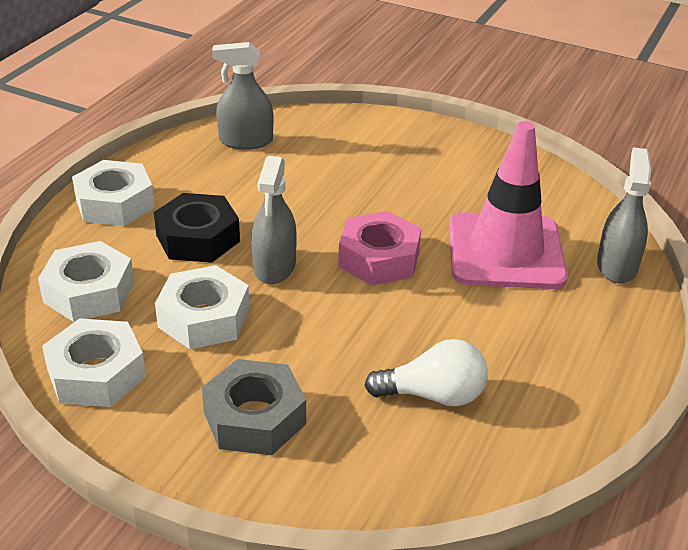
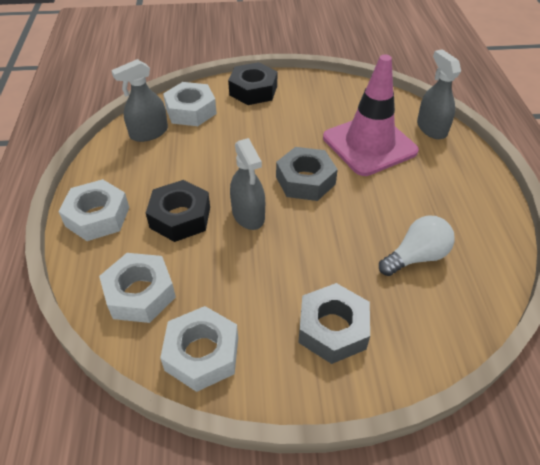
camera: 30 degrees left, 10 degrees up
white nut [155,265,250,349] -> white nut moved to [163,82,217,126]
pink nut [338,211,421,286] -> grey nut [276,147,338,201]
none -> black nut [228,62,277,105]

